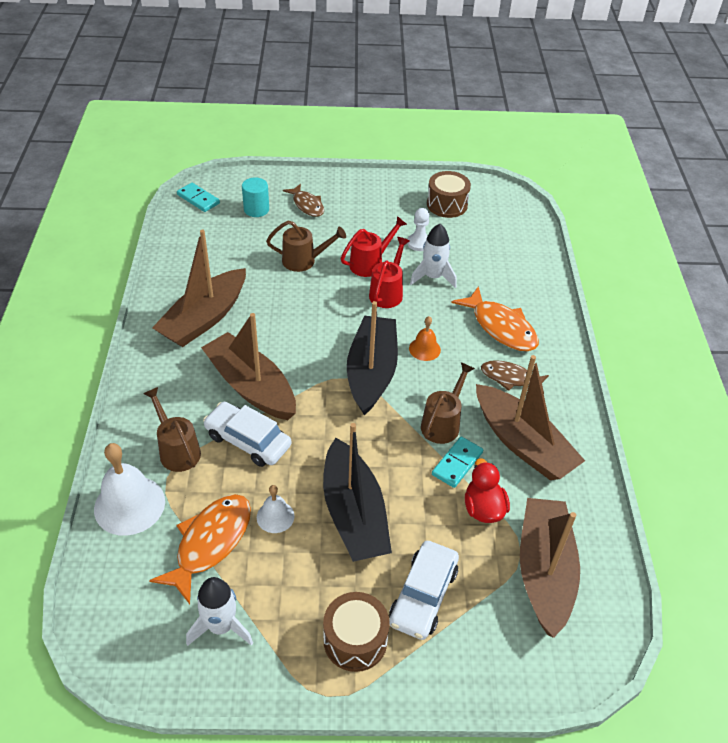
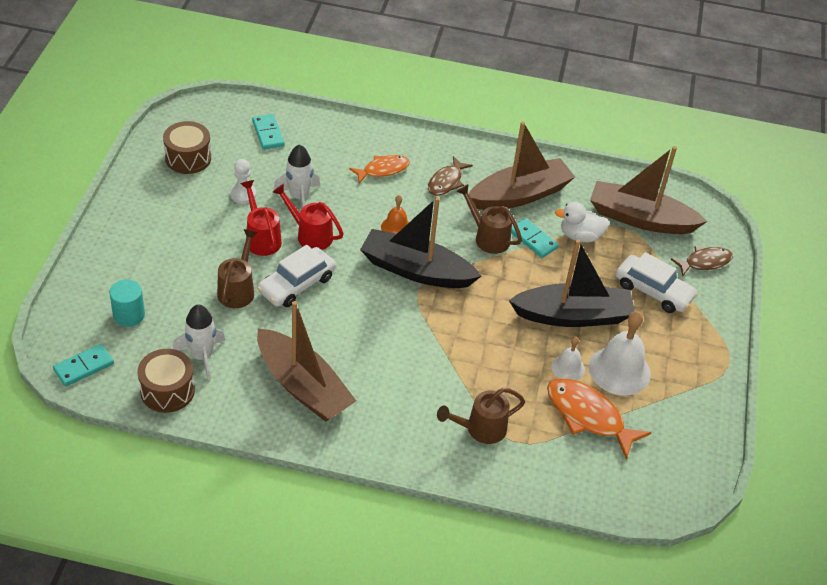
camera: 80 degrees left, 0 degrees up
white bell [94,443,165,536] -> white bell moved to [589,311,651,395]
white rocket [186,577,253,646] -> white rocket moved to [173,304,226,380]
brown boat [201,313,296,420] -> none
white car [203,402,291,467] -> white car moved to [257,245,336,307]
brown fish [283,184,324,217] -> brown fish moved to [671,246,733,277]
brown drum [323,592,390,672] -> brown drum moved to [137,349,195,413]
orange fish [451,286,539,351] -> orange fish [349,155,410,183], size x0.64
red duck [465,458,510,523] -> white duck [555,202,609,242]
none -> turquoise domino [252,114,285,149]

